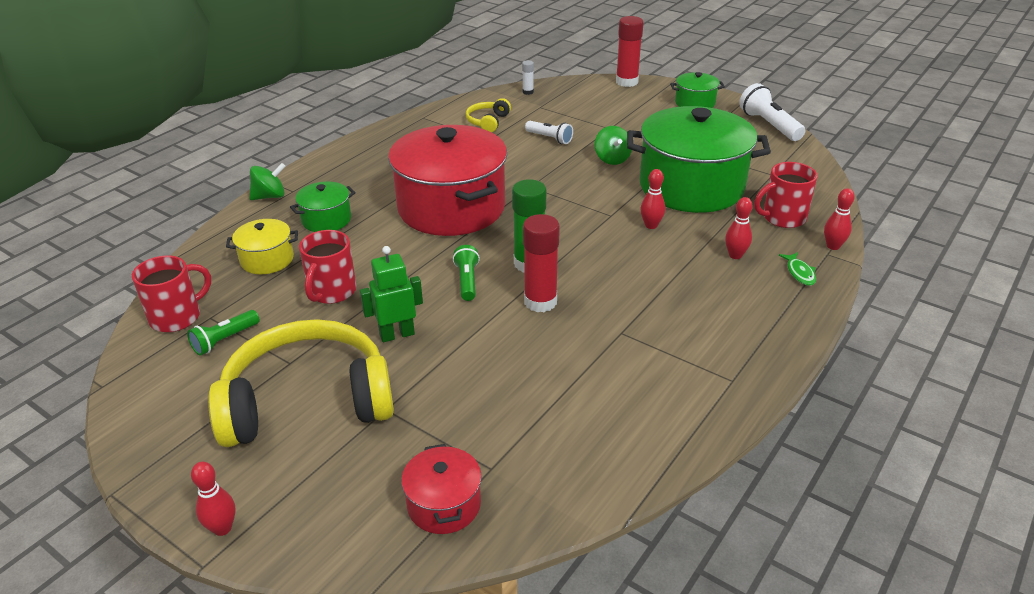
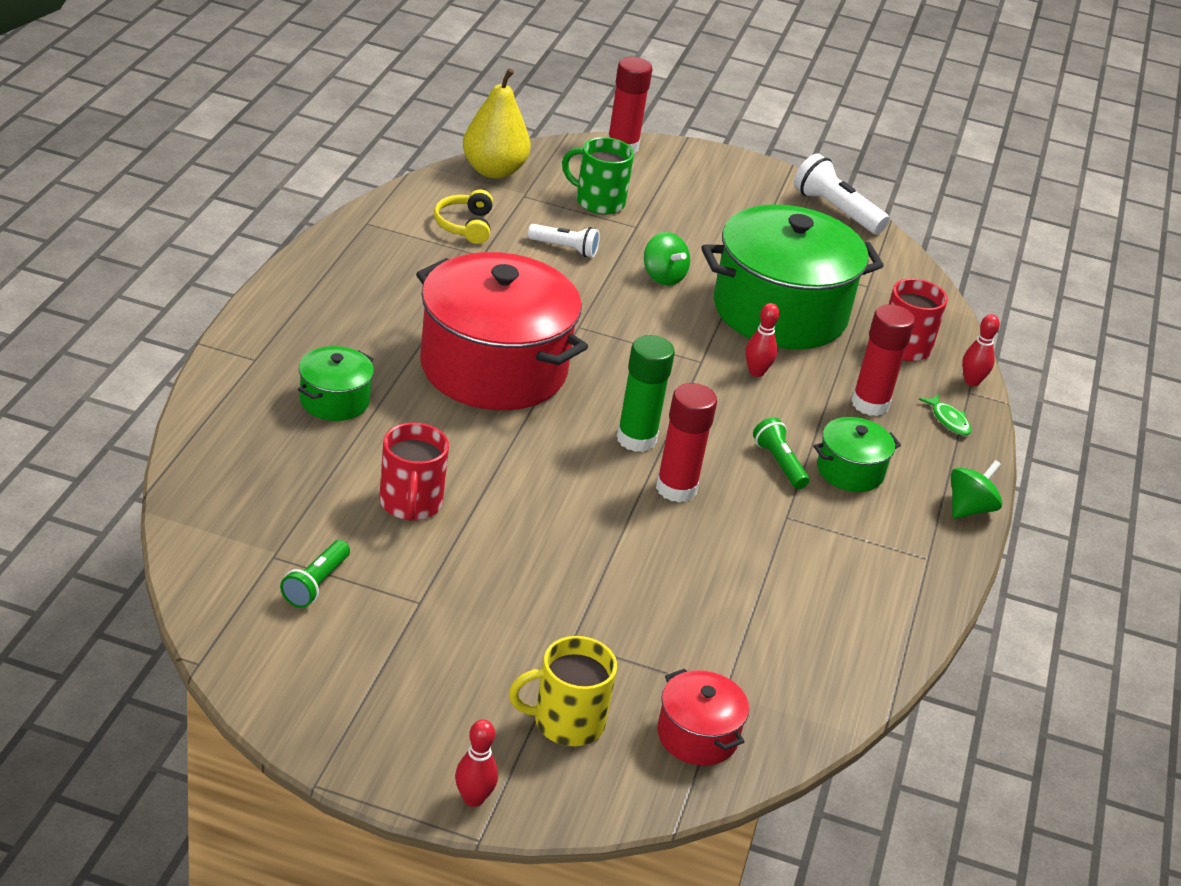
camera: 25 degrees left, 0 degrees up
red mug [132,255,211,332] -> none
yellow headphones [208,319,394,447] -> none
yellow pot [226,219,298,274] -> none
green spinning top [249,163,286,200] -> green spinning top moved to [951,460,1002,519]
green robot [360,246,423,342] -> none
green flashlight [453,245,480,301] -> green flashlight moved to [753,417,809,489]
white glue stick [522,60,534,95] -> yellow pear [463,68,530,179]
green pot [670,72,725,108] -> green pot moved to [813,417,901,492]
red bowling pin [725,197,753,259] -> red glue stick [851,304,915,416]
none -> yellow mug [509,636,617,746]
none -> green mug [562,137,634,214]

